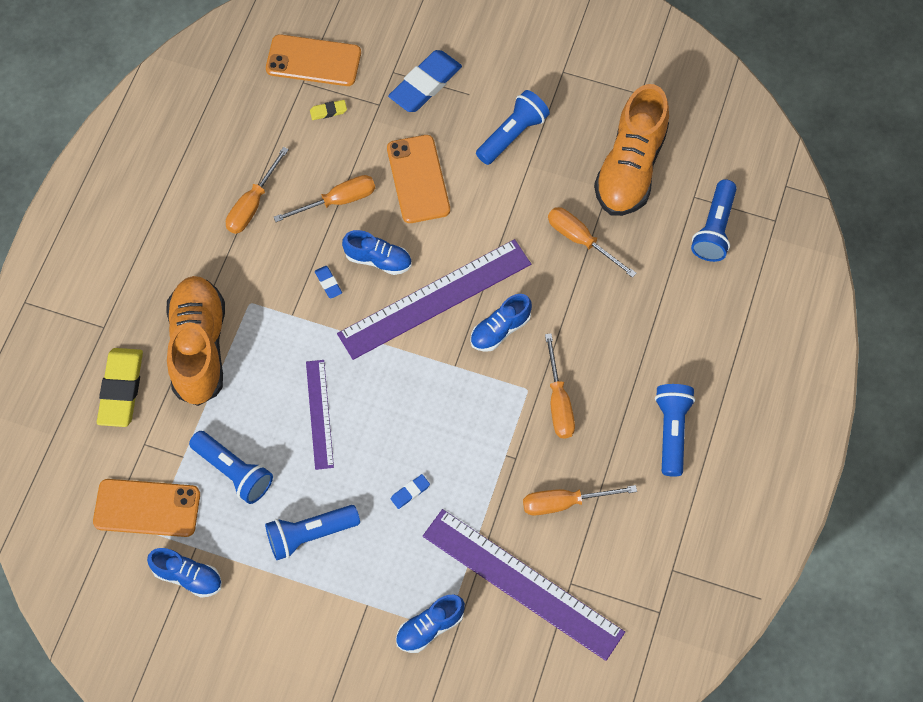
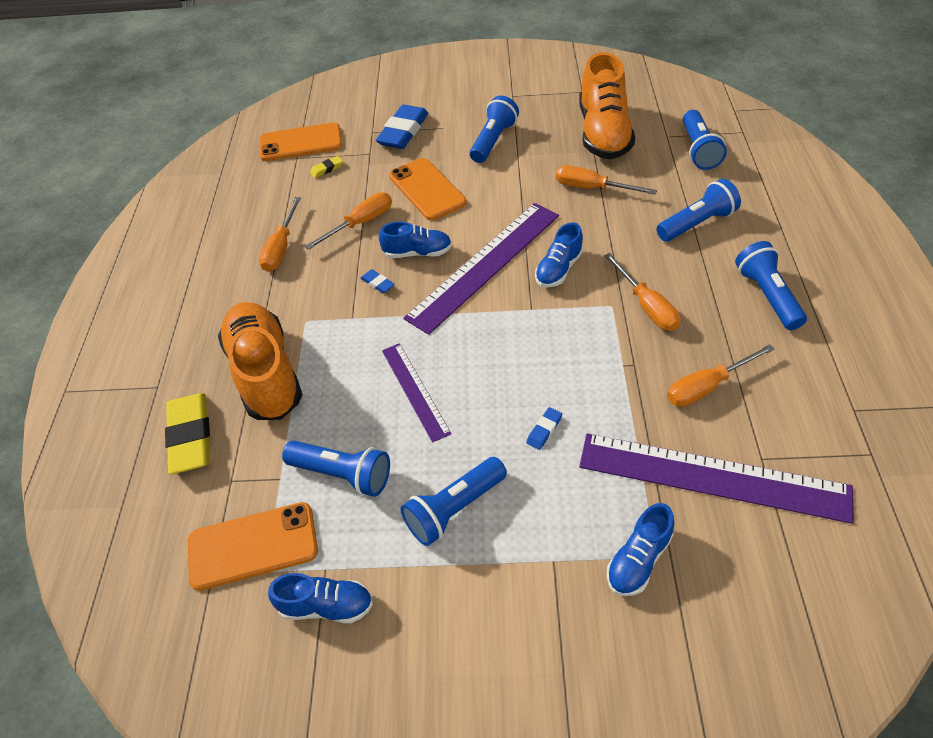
camera: 15 degrees left, 15 degrees down
none -> blue flashlight [657,179,741,242]

